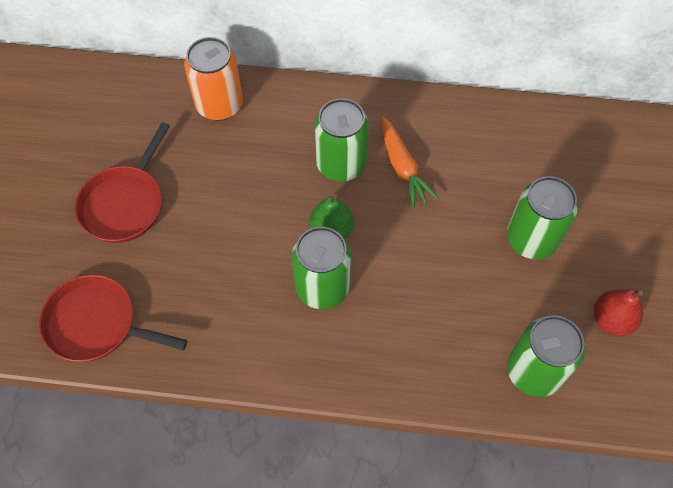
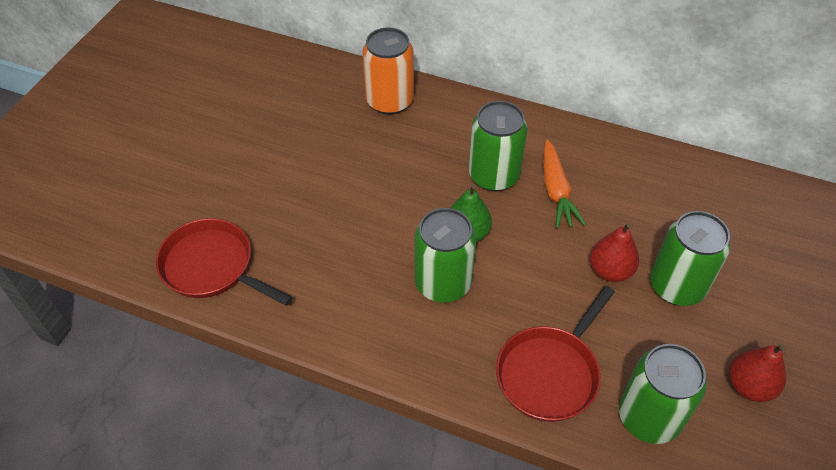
camera: 15 degrees right, 10 degrees down
red pan [75,122,170,243] -> red pan moved to [496,286,615,422]
none -> red pear [590,223,639,282]

